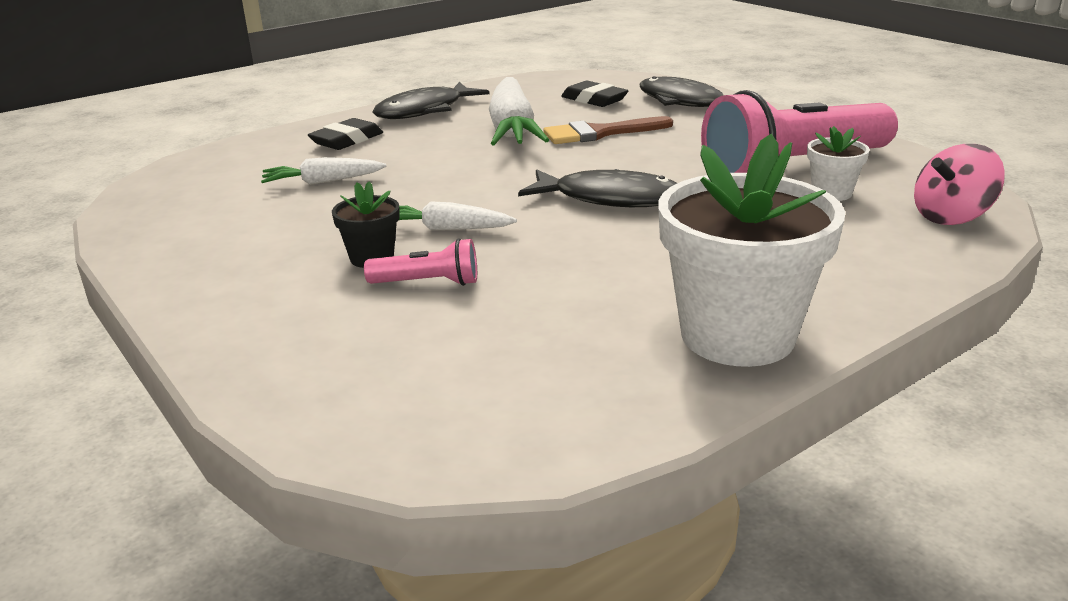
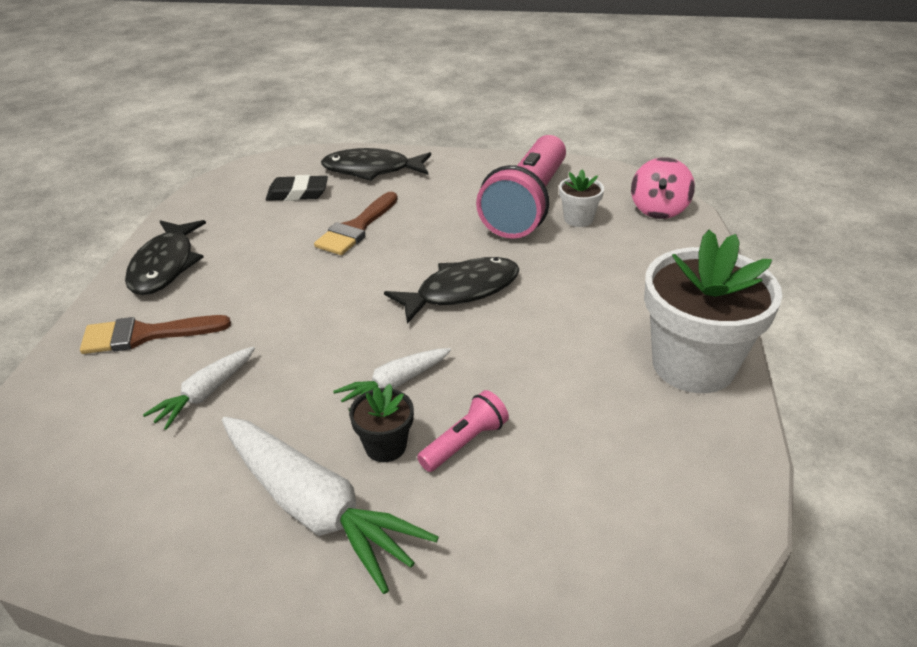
camera: 45 degrees left, 10 degrees up
black eraser [308,118,383,150] -> brown brush [80,315,231,354]
white carrot [489,77,549,145] -> white carrot moved to [222,417,439,594]

